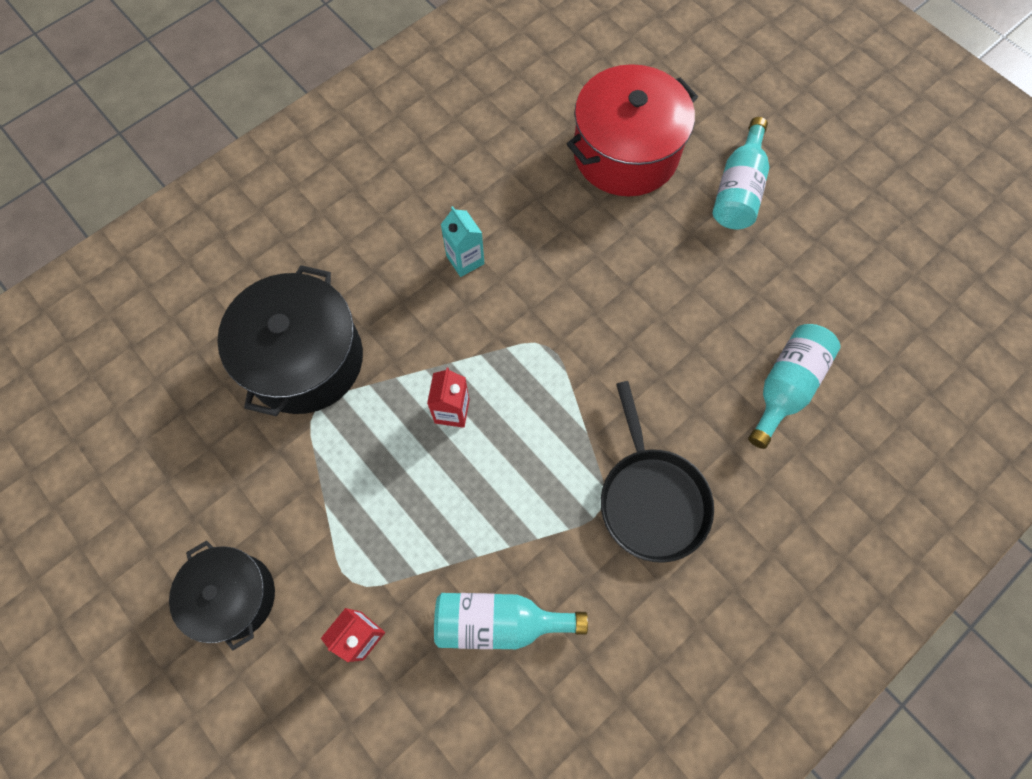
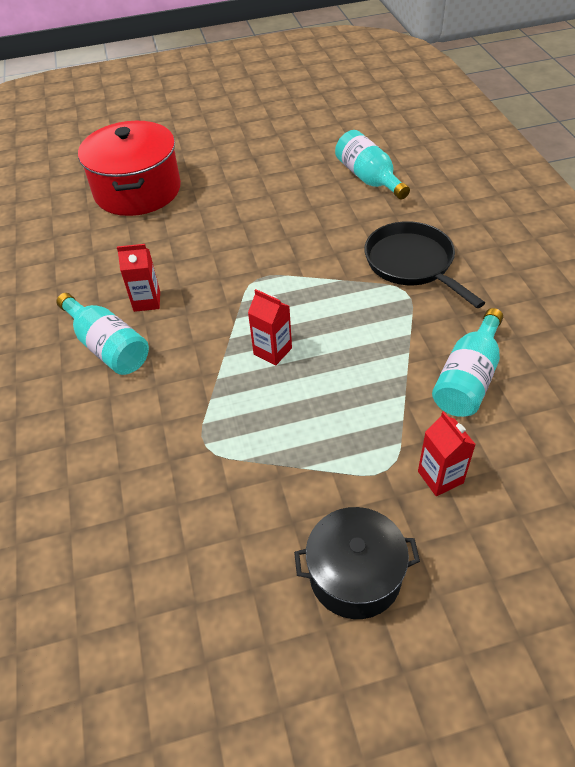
camera: 60 degrees left, 20 degrees down
black pot [217,265,363,417] -> none
turquoise carton [441,206,484,277] -> red carton [117,244,160,312]
black pan [601,381,714,563] -> black pan turned 135 degrees counterclockwise [364,221,485,308]
turquoise bottle [713,117,769,229] -> turquoise bottle moved to [56,293,149,375]

